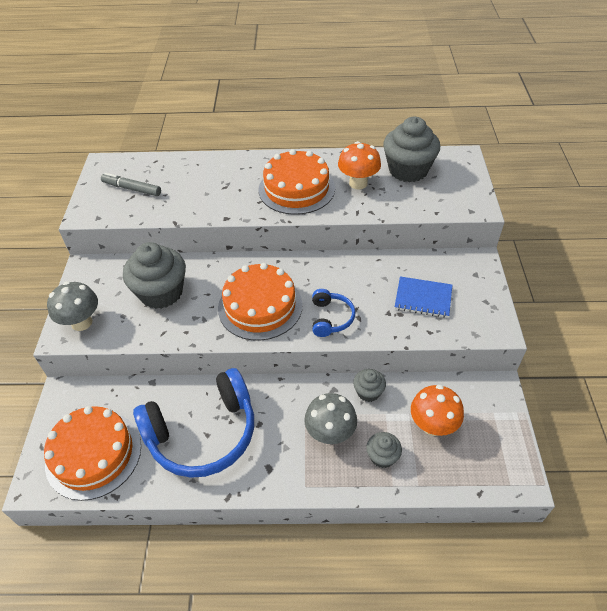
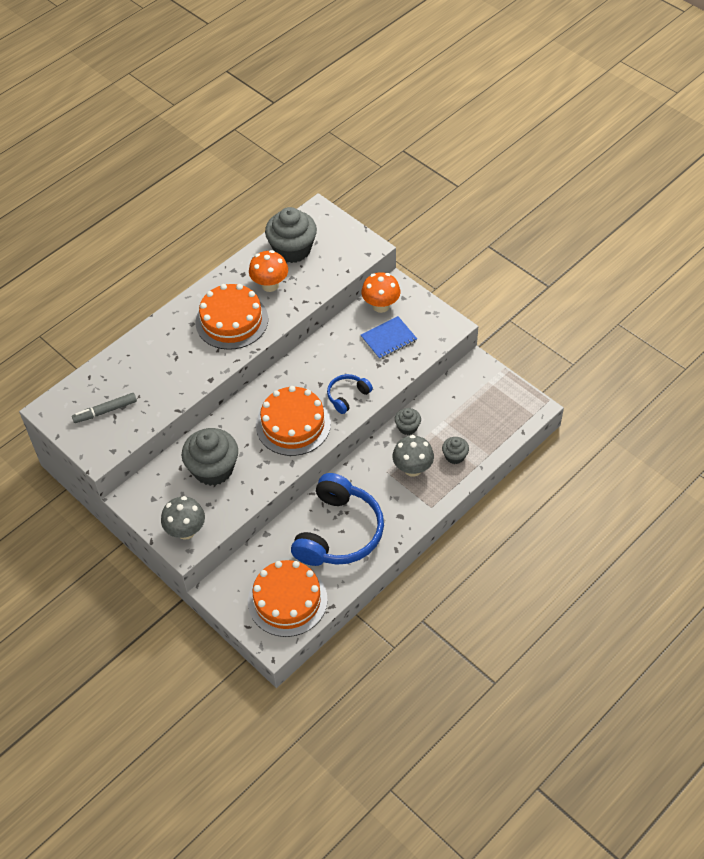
camera: 45 degrees left, 5 degrees up
blue headphones [312,289,355,337] -> blue headphones turned 90 degrees counterclockwise [327,374,373,414]
orange mushroom [411,385,464,436] -> orange mushroom moved to [361,272,400,313]

